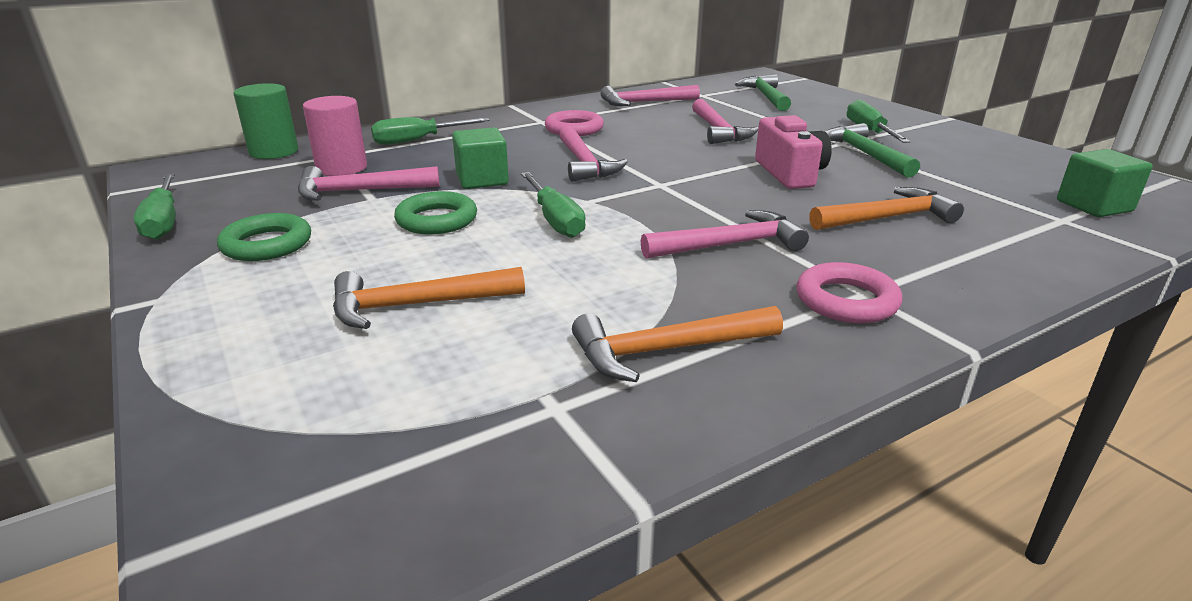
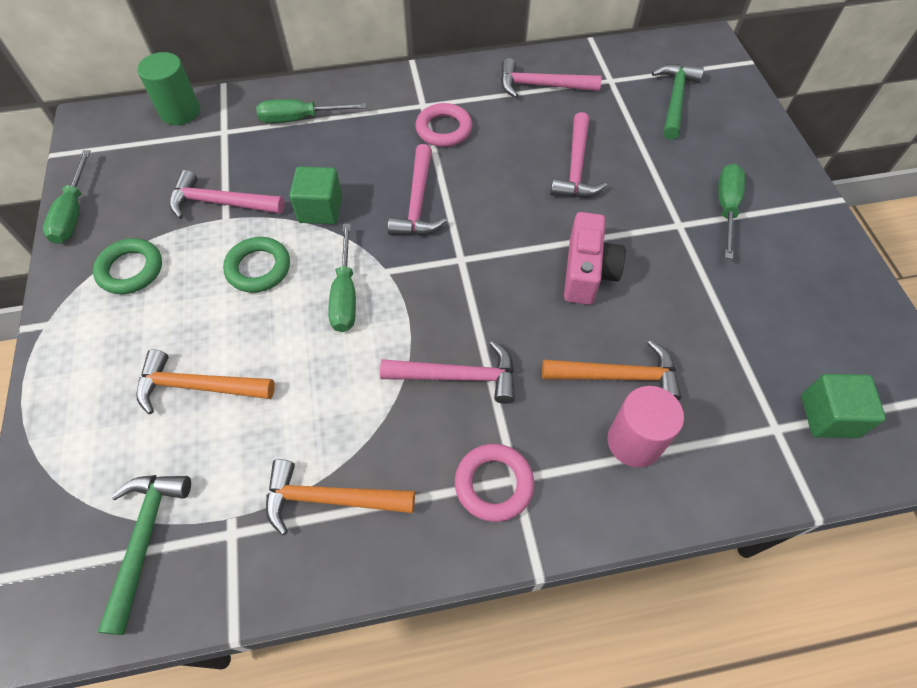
camera: 20 degrees right, 30 degrees up
pink cylinder [303,96,367,176] -> pink cylinder moved to [608,386,684,468]
green hammer [825,123,920,178] -> green hammer moved to [98,475,191,635]

